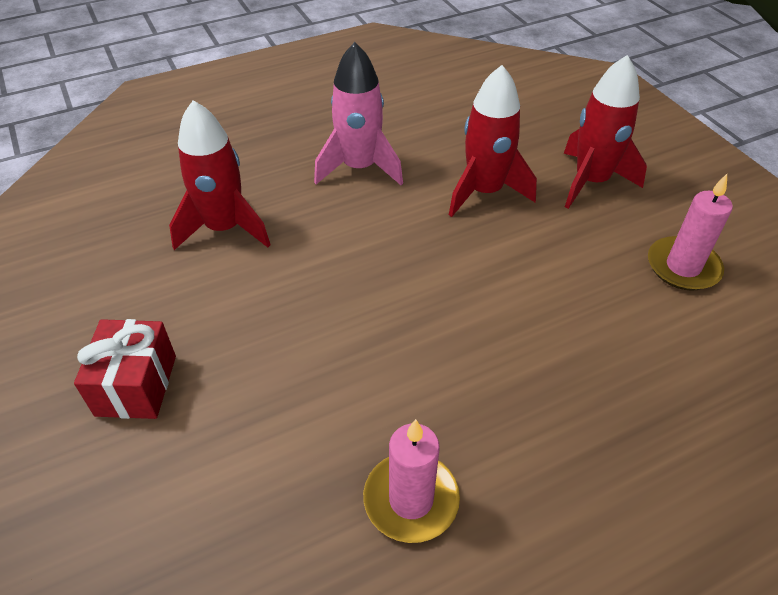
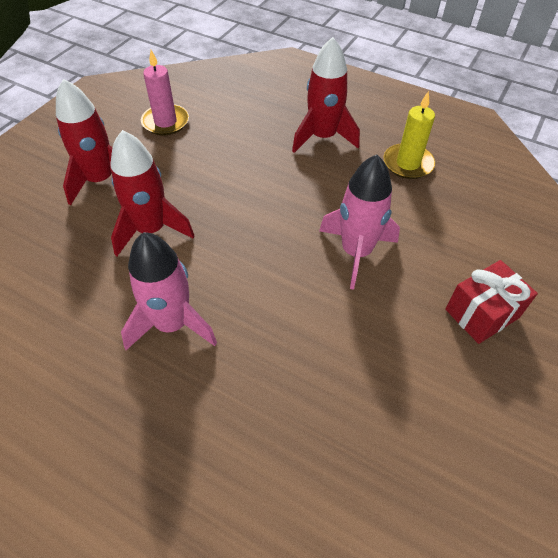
camera: 125 degrees left, 5 degrees up
red rocket [169,100,271,250] -> red rocket moved to [292,37,360,153]
pink candle [363,419,460,543] -> yellow candle [383,91,435,179]
none -> pink rocket [319,154,400,290]

